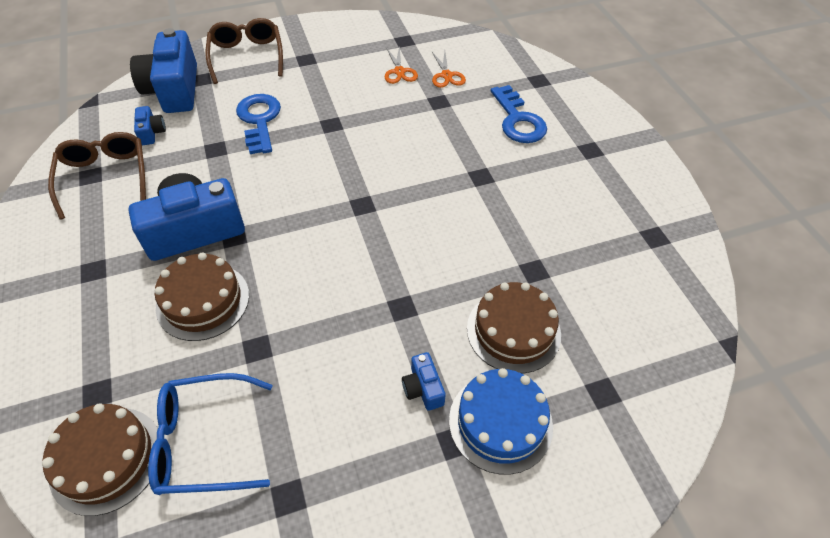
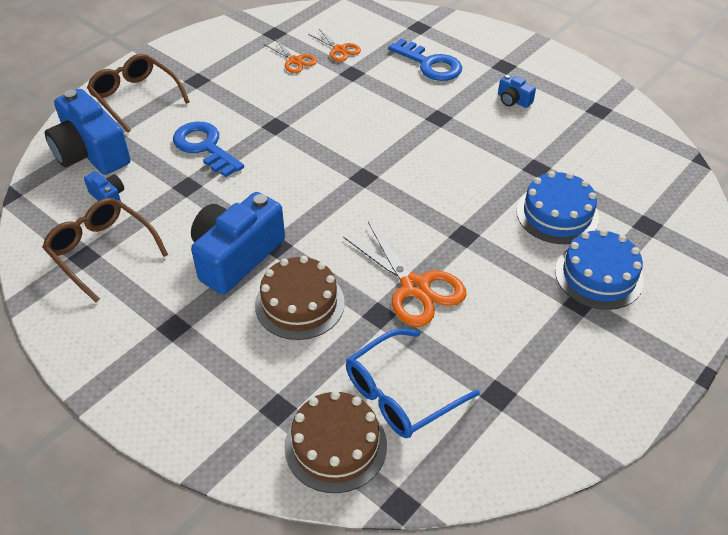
camera: 30 degrees left, 5 degrees down
blue camera [402,352,446,411] -> blue camera moved to [498,74,536,108]
brown cake [467,282,561,374] -> blue cake [517,171,599,244]
none -> orange scissors [343,222,466,327]

